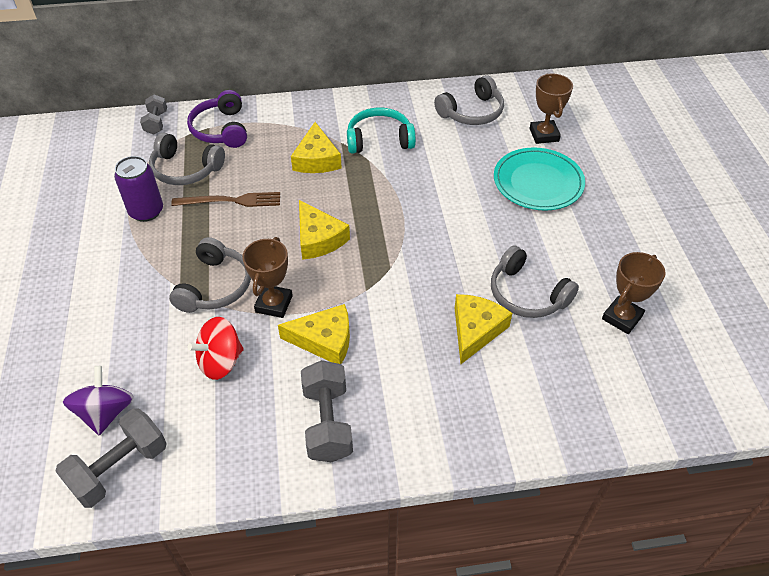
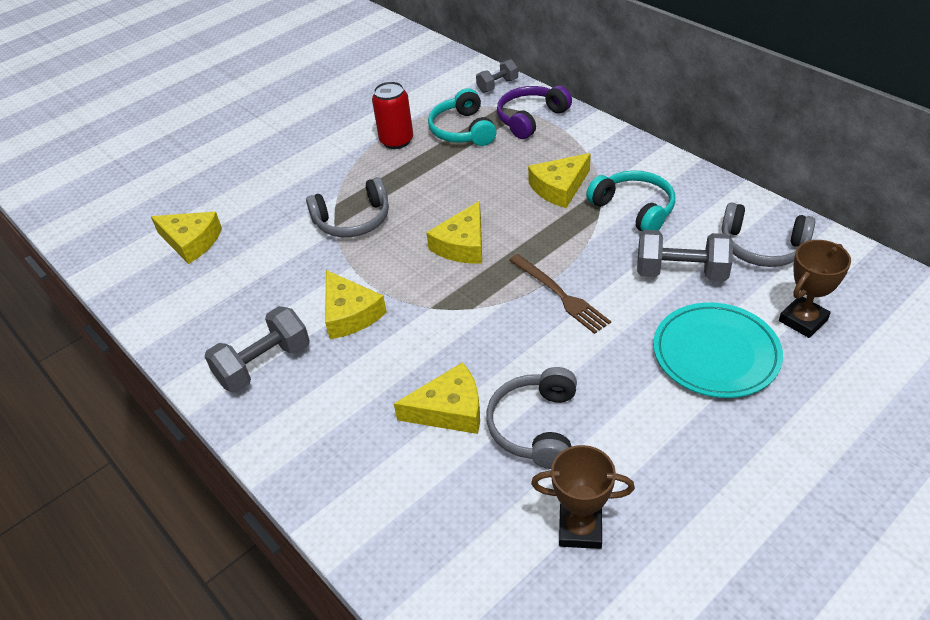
camera: 60 degrees right, 5 degrees down
grey dumbbell [55,408,167,508] -> grey dumbbell moved to [637,230,733,281]
purple spinning top [63,366,133,435] -> yellow cheese [151,212,222,264]
purple can [114,156,163,222] -> red can [372,81,413,149]
grey headphones [149,133,225,185] -> turquoise headphones [428,88,497,146]
brown fork [171,192,280,207] -> brown fork moved to [509,254,611,334]
red spinning top [188,317,244,380] -> none
brown trophy [242,237,293,318] -> none

